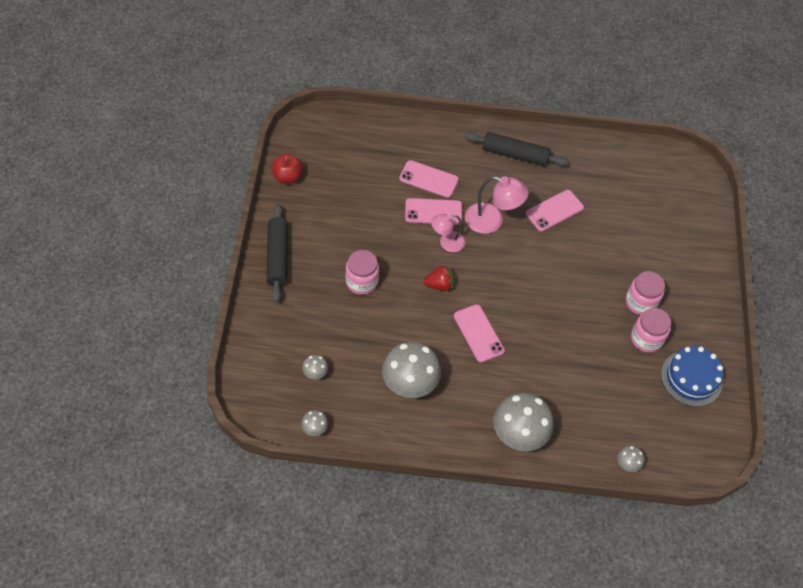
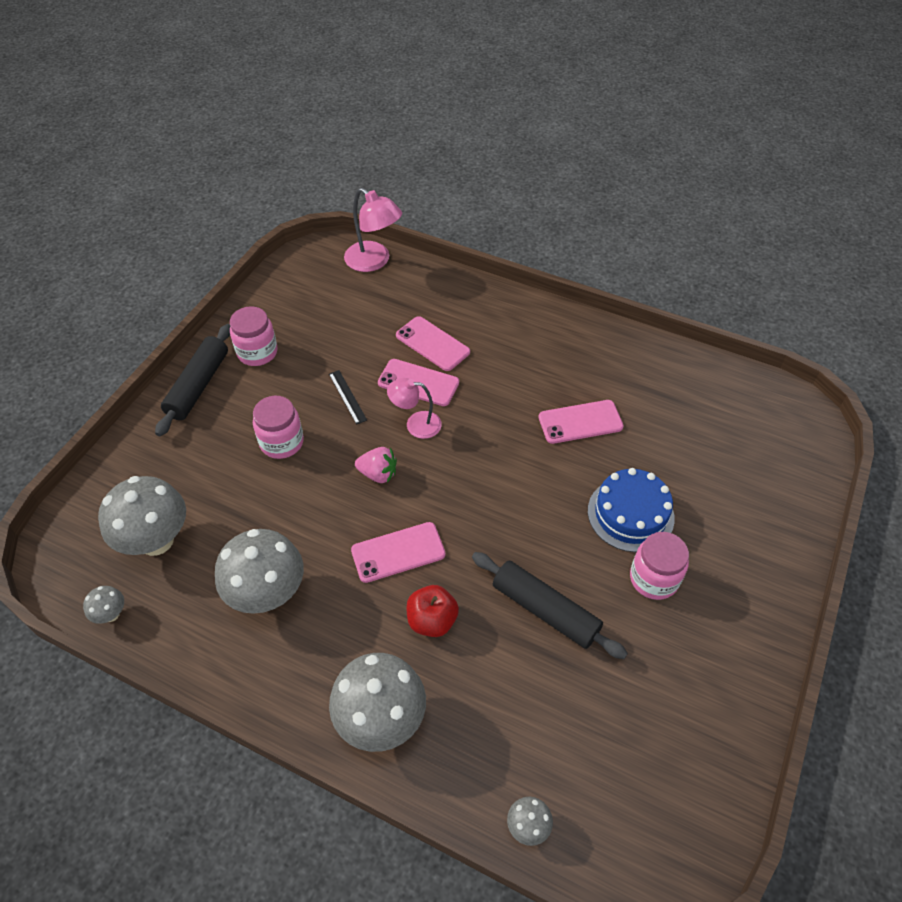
camera: 25 degrees right, 5 degrees down
red apple [271,154,303,184] -> red apple moved to [406,585,459,637]
grey mushroom [302,355,328,379] -> grey mushroom [98,476,186,556], size x2.22
red strawberry [424,266,454,291] -> pink strawberry [355,447,397,483]
pink phone [454,304,505,362] -> pink phone turned 75 degrees clockwise [351,522,445,583]
black rolling pin [465,132,569,167] -> black rolling pin moved to [472,552,628,659]
pink lamp [465,176,529,234] -> pink lamp moved to [344,188,402,272]
pink jar [631,308,671,353] -> pink jar moved to [230,306,277,366]
blue cake [661,346,724,406] -> blue cake moved to [588,468,675,552]
none -> black ruler [329,370,367,425]

